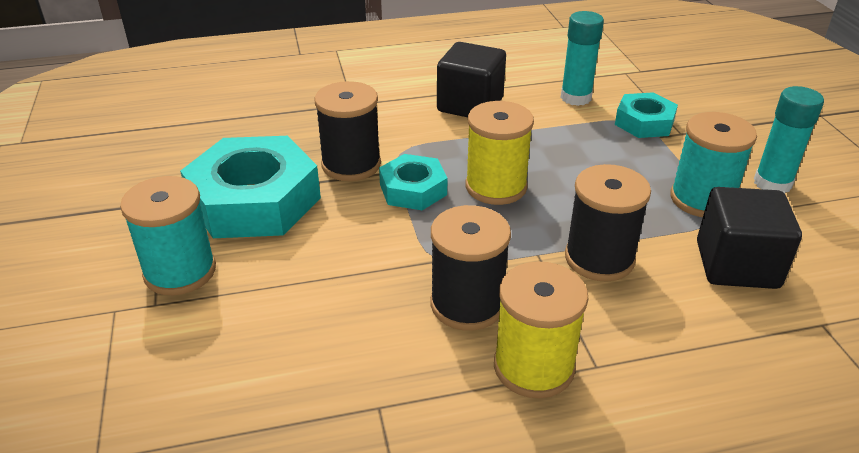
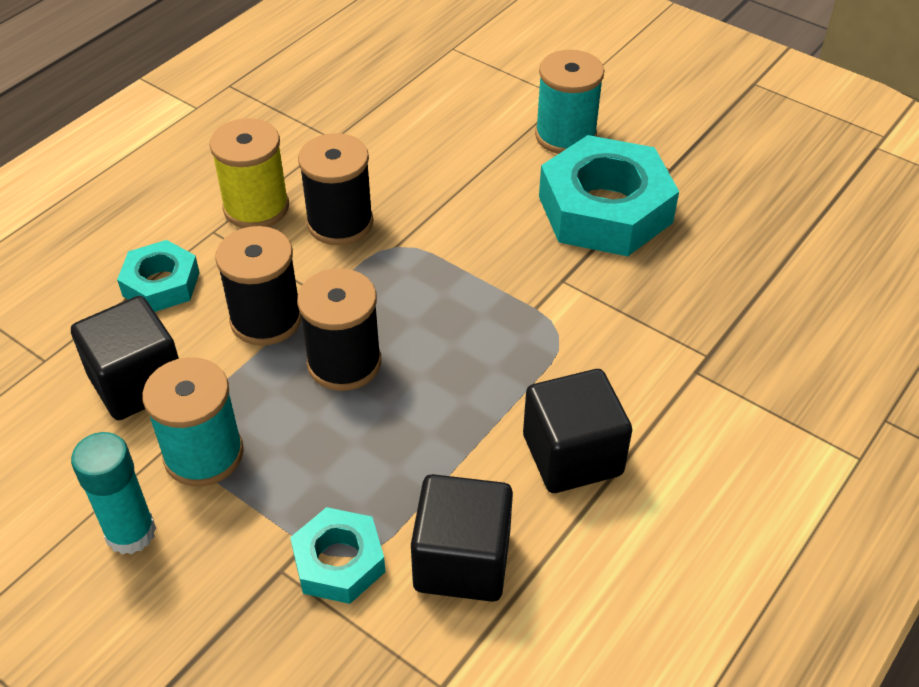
camera: 140 degrees right, 10 degrees up
black spool [314,81,381,181] -> black spool moved to [297,268,381,391]
turquoise nut [379,154,448,210] -> turquoise nut moved to [117,240,200,312]
yellow spool [466,101,534,205] -> none
turquoise glue stick [561,11,604,106] -> black cube [411,474,513,602]

